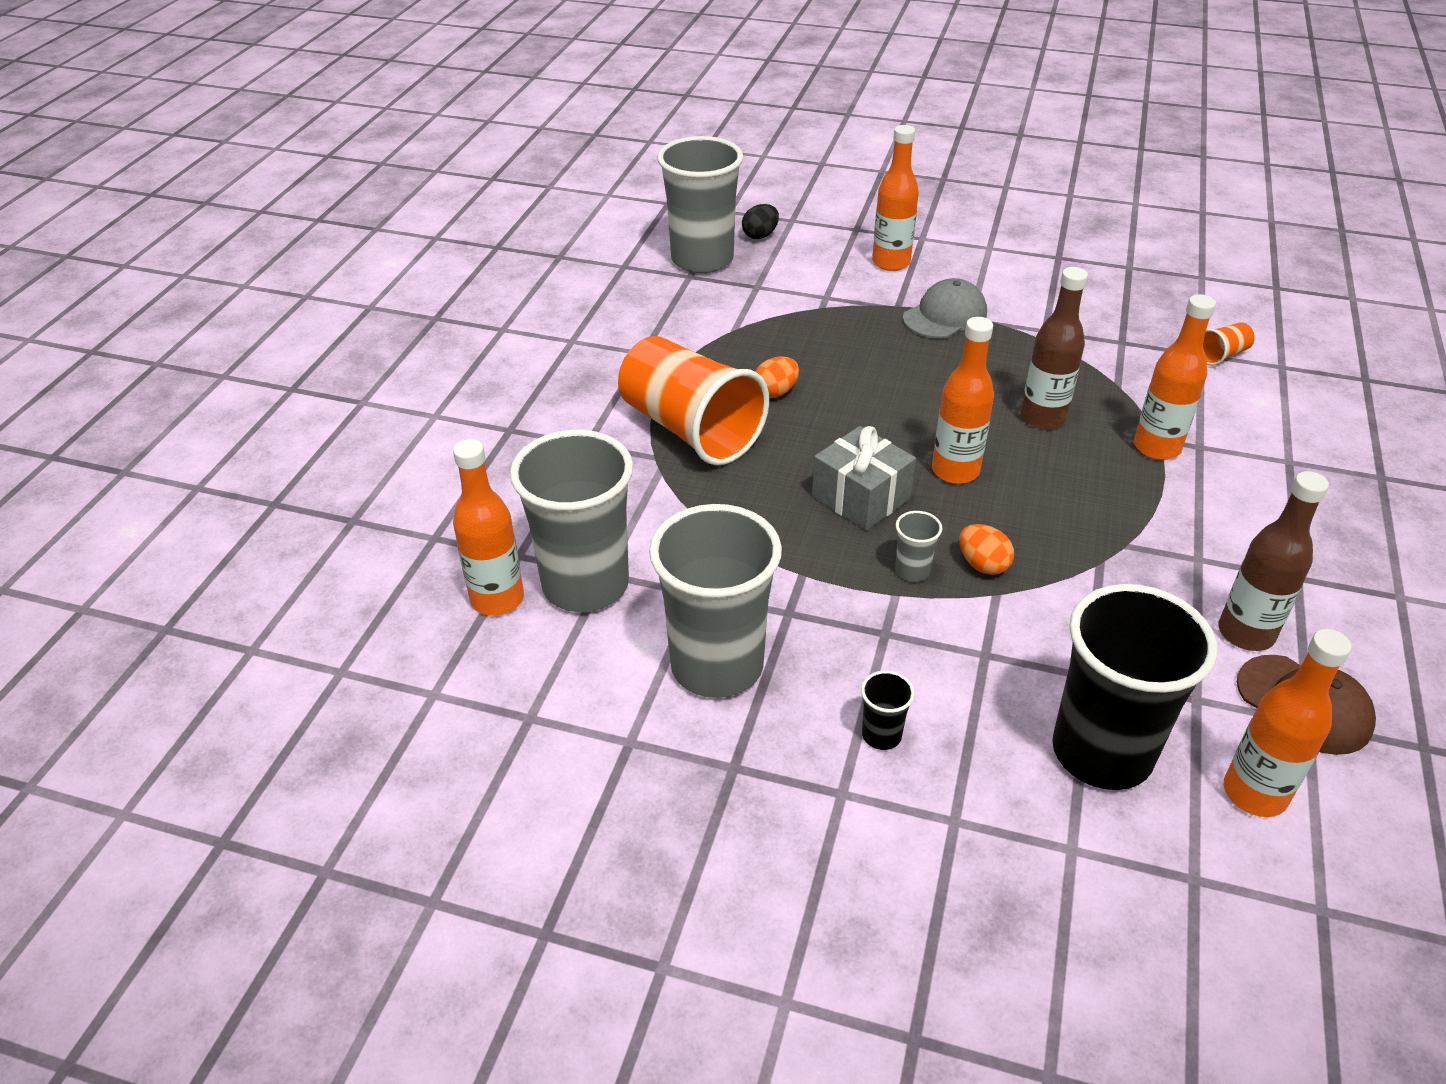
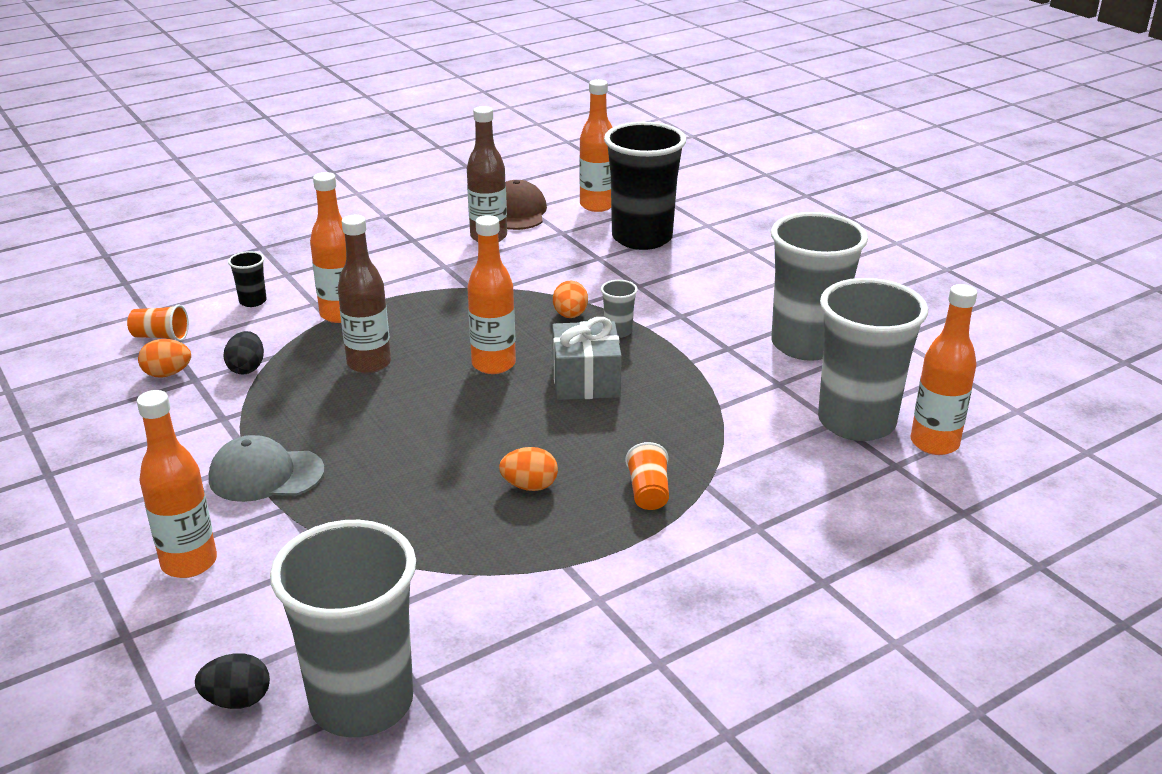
camera: 140 degrees left, 10 degrees down
orange cup [618,336,769,465] -> orange cup [625,442,669,510], size x0.40
black cup [861,670,915,750] -> black cup moved to [228,251,266,307]
none -> orange egg [138,339,191,378]
none -> black egg [224,331,264,375]

